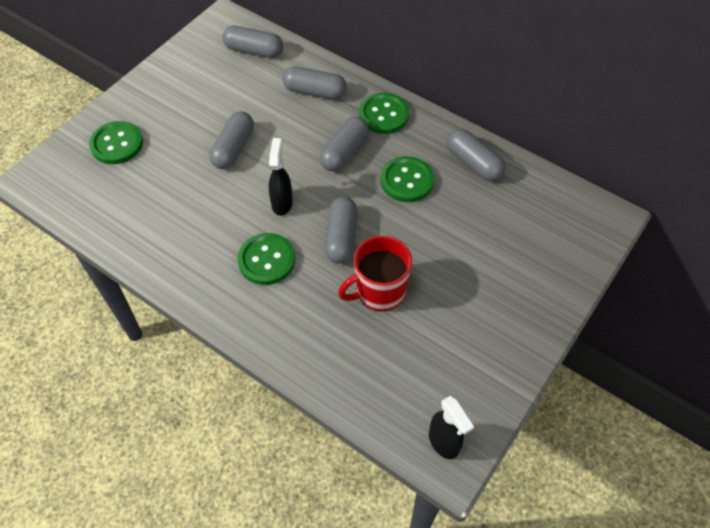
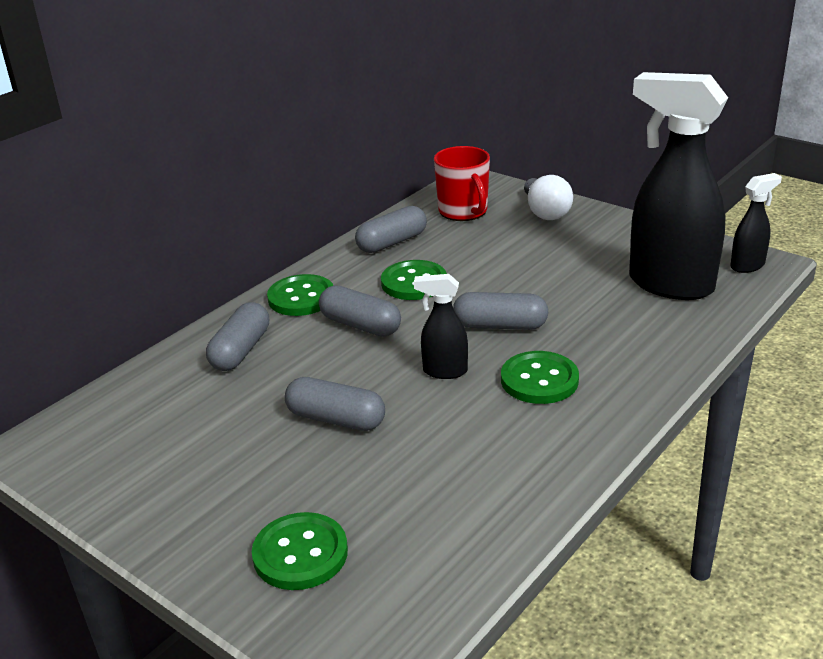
camera: 85 degrees left, 25 degrees down
grey capsule [222,25,283,58] -> none
red mug [338,236,412,311] -> red mug moved to [434,146,490,221]
none -> white light bulb [524,175,573,220]
none -> black spray bottle [629,72,728,300]

